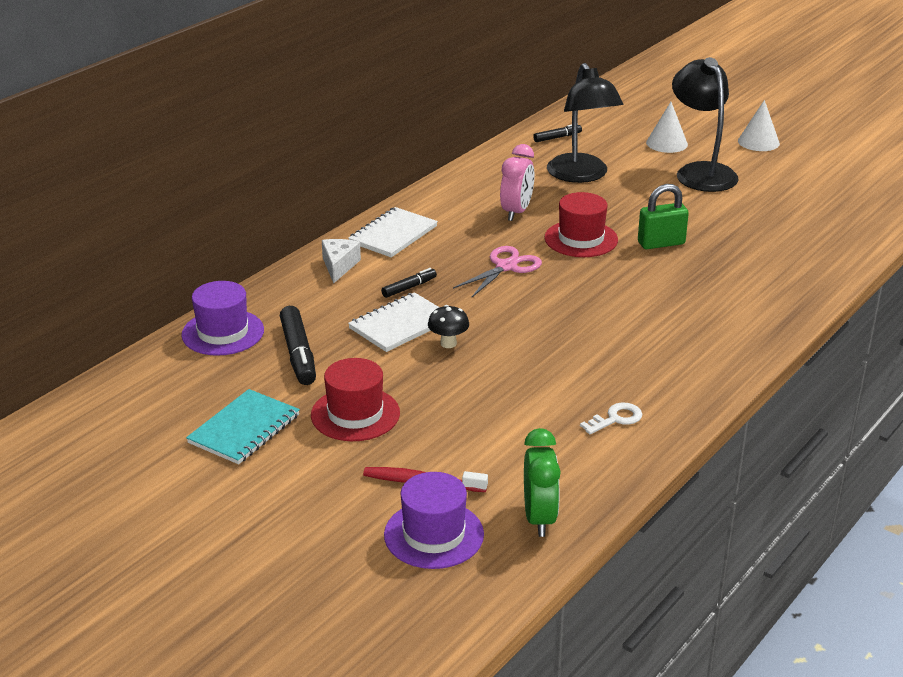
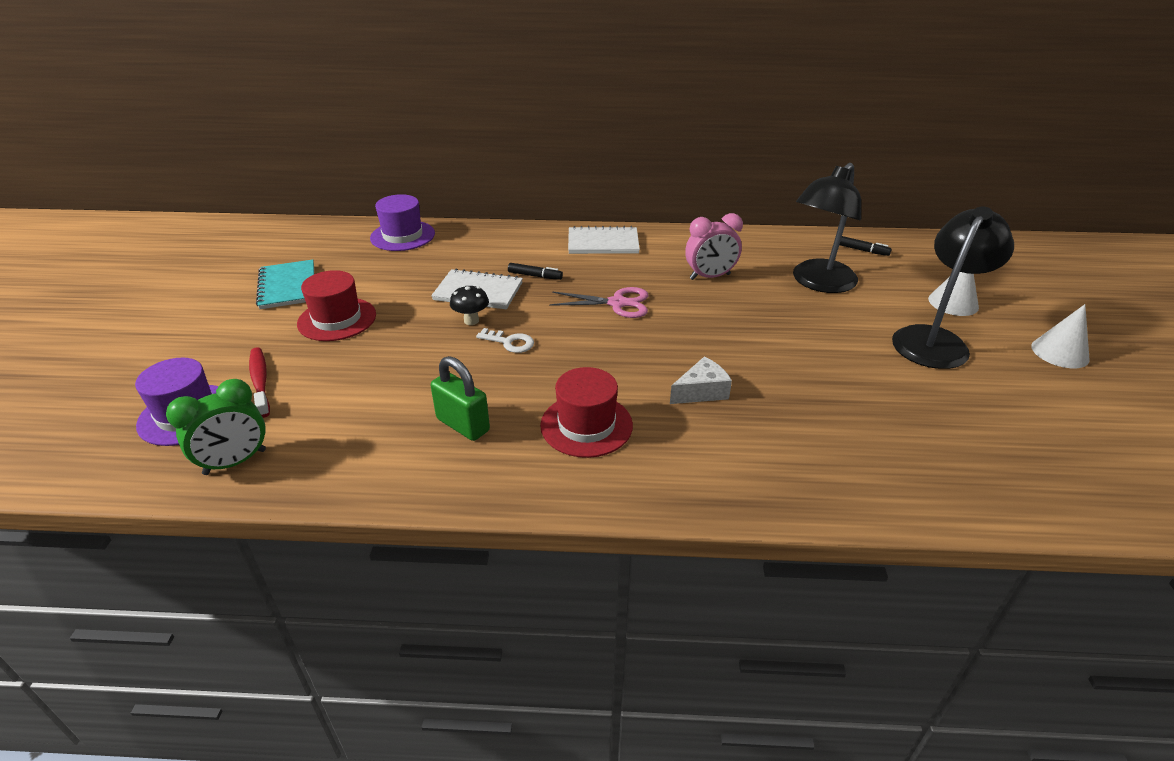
camera: 55 degrees right, 5 degrees up
turquoise notebook [186,389,300,464] -> turquoise notebook turned 75 degrees clockwise [256,259,314,309]
black marker [280,306,316,385] -> none
white cheese [322,239,361,284] -> white cheese moved to [670,357,732,404]
red hat [544,192,618,257] -> red hat moved to [540,367,633,458]
white key [580,403,642,434] -> white key moved to [476,328,534,353]
green padlock [638,184,689,249] -> green padlock moved to [431,356,490,441]

